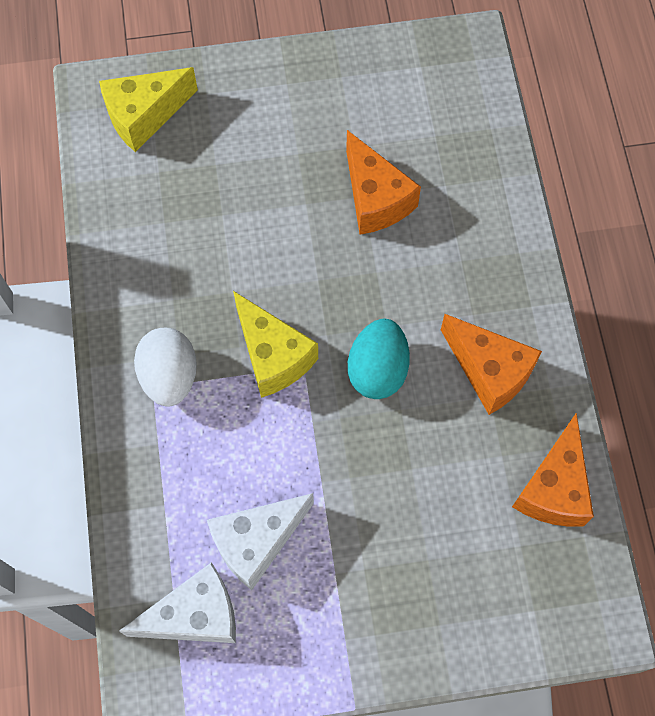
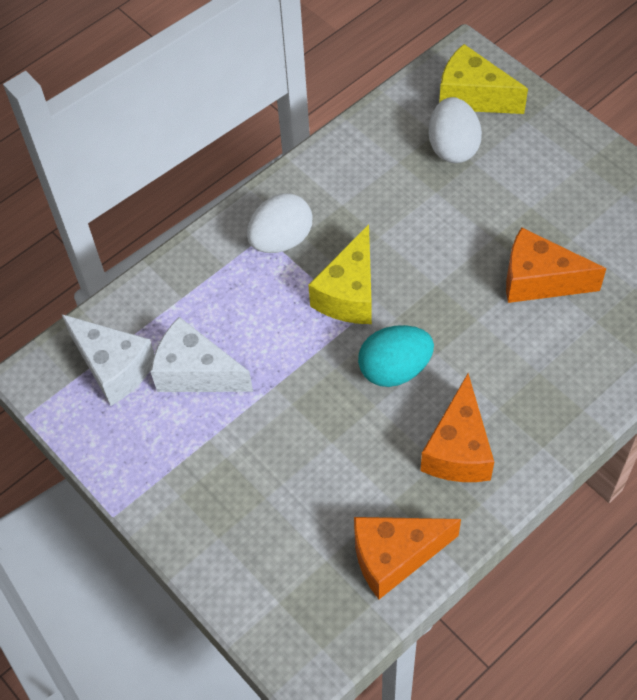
camera: 60 degrees right, 10 degrees down
orange cheese [346,130,421,234] -> orange cheese turned 75 degrees clockwise [506,227,607,303]
none -> white egg [429,97,482,163]

